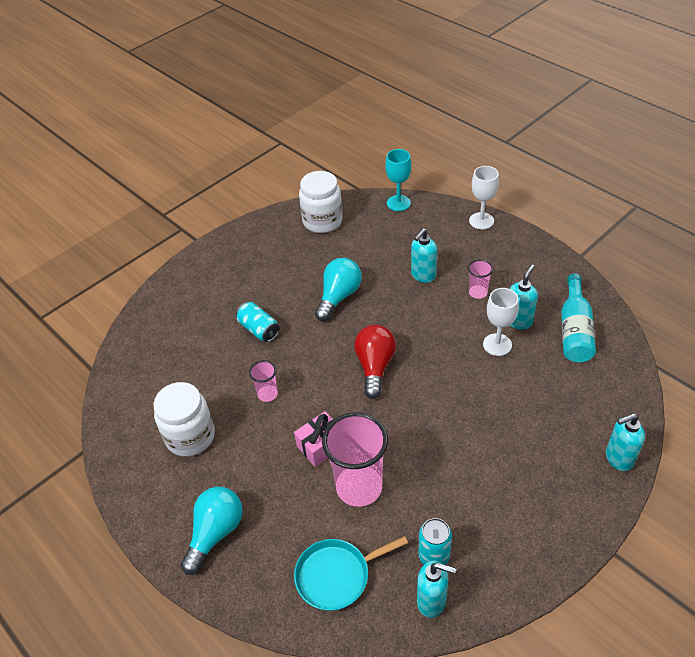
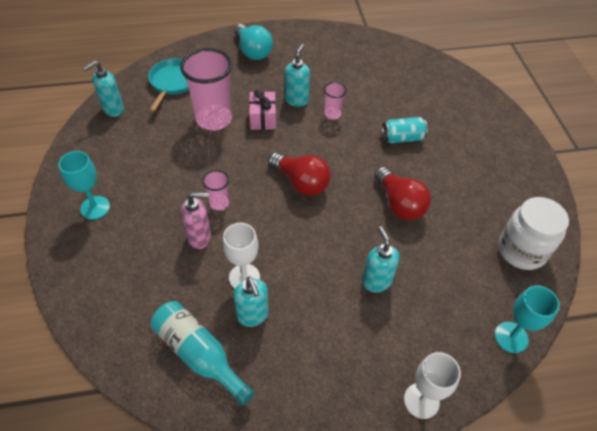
camera: 120 degrees right, 5 degrees up
white jar [153,382,215,457] -> none
turquoise light bulb [315,258,362,321] -> red light bulb [374,167,431,220]
turquoise can [418,518,452,565] -> none
pink cup [468,259,493,299] -> pink cup moved to [202,170,229,210]
turquoise soap dispenser [606,413,645,471] -> turquoise soap dispenser moved to [285,44,310,107]
none -> turquoise goblet [58,151,110,220]
none -> pink soap dispenser [181,192,211,249]

